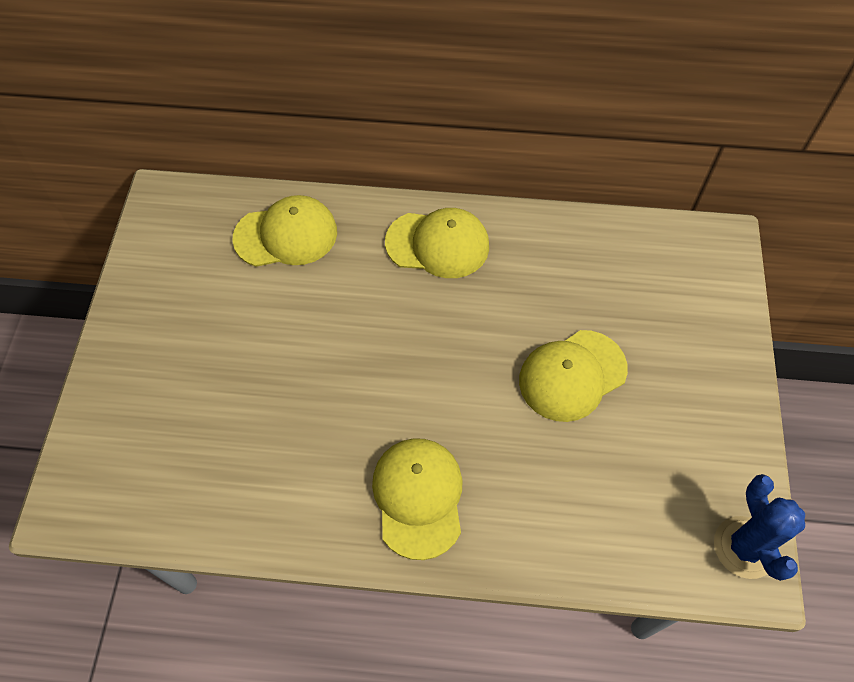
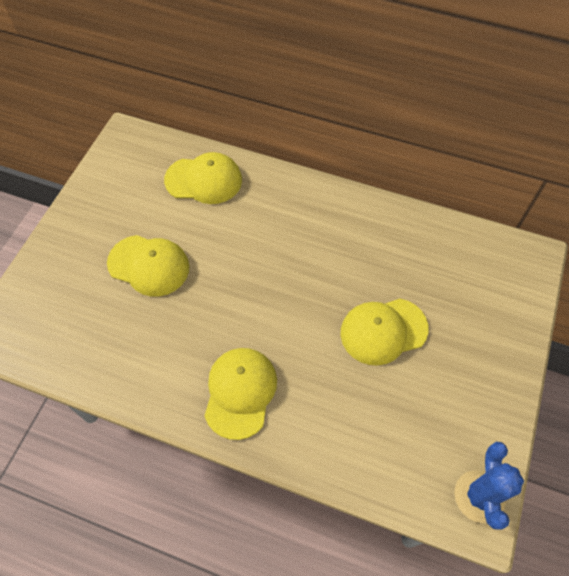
camera: 15 degrees right, 0 degrees up
yellow cap [385,208,489,278] -> yellow cap moved to [107,235,190,297]

